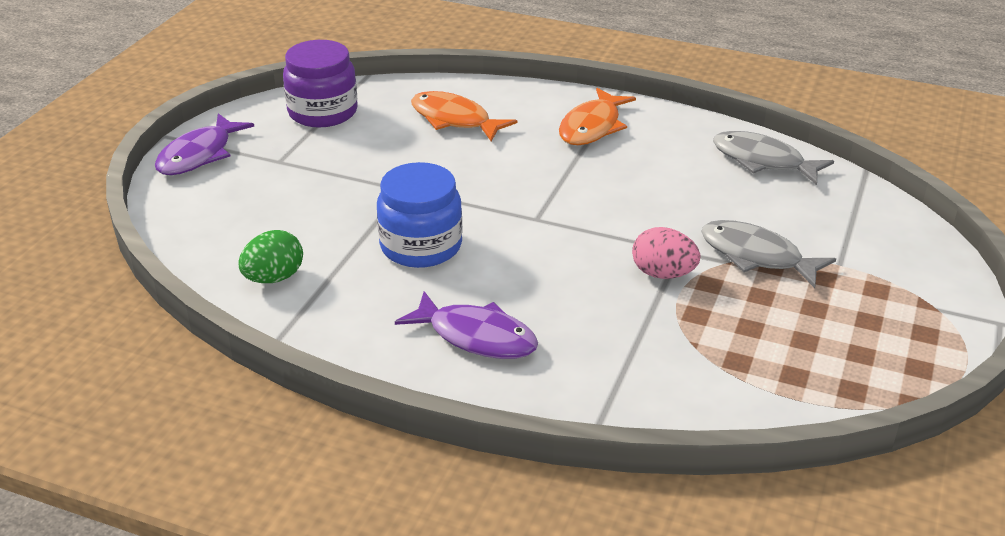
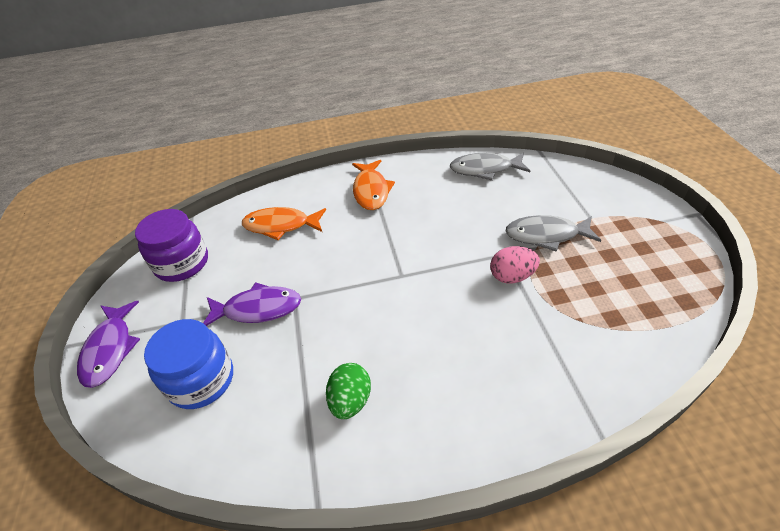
camera: 30 degrees left, 10 degrees up
green egg [238,230,303,283] -> green egg moved to [326,363,371,419]
blue jar [377,162,463,268] -> blue jar moved to [144,319,233,409]
purple fish [395,291,538,359] -> purple fish moved to [203,282,301,326]

